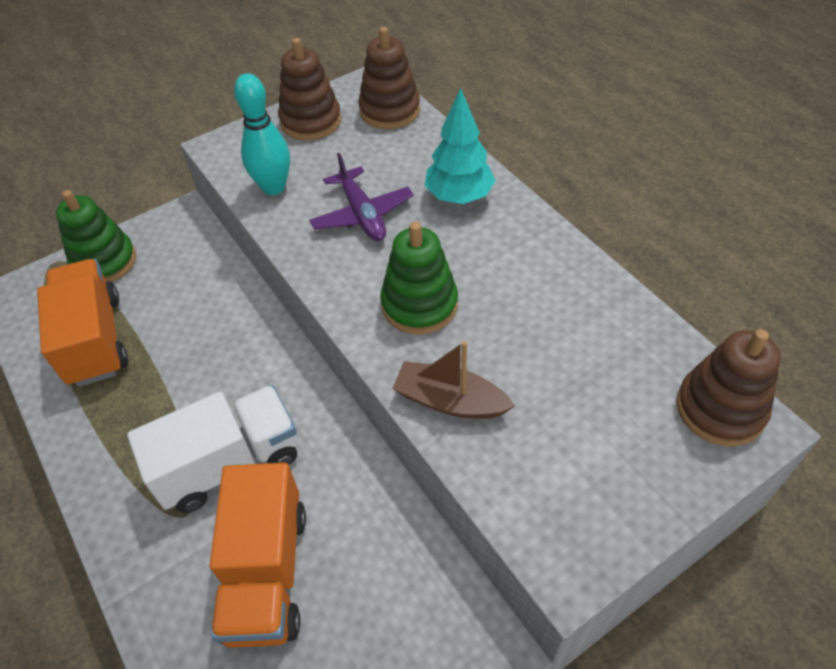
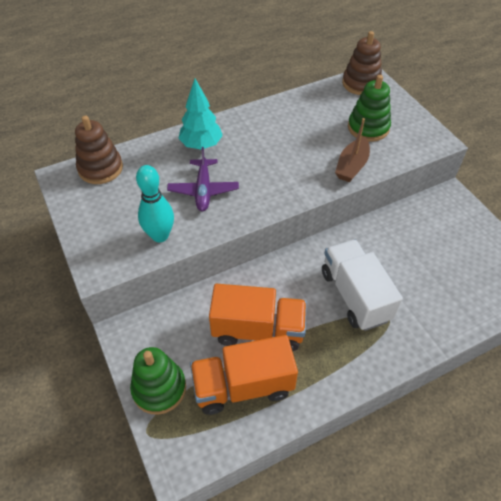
camera: 85 degrees left, 0 degrees up
orange truck [209,463,306,648] -> orange truck moved to [209,284,307,351]
brown stacking toy [278,38,341,140] -> none
purple plane [309,153,414,241] -> purple plane turned 105 degrees clockwise [167,147,239,211]
green stacking toy [380,221,458,335] -> green stacking toy moved to [348,75,391,142]

